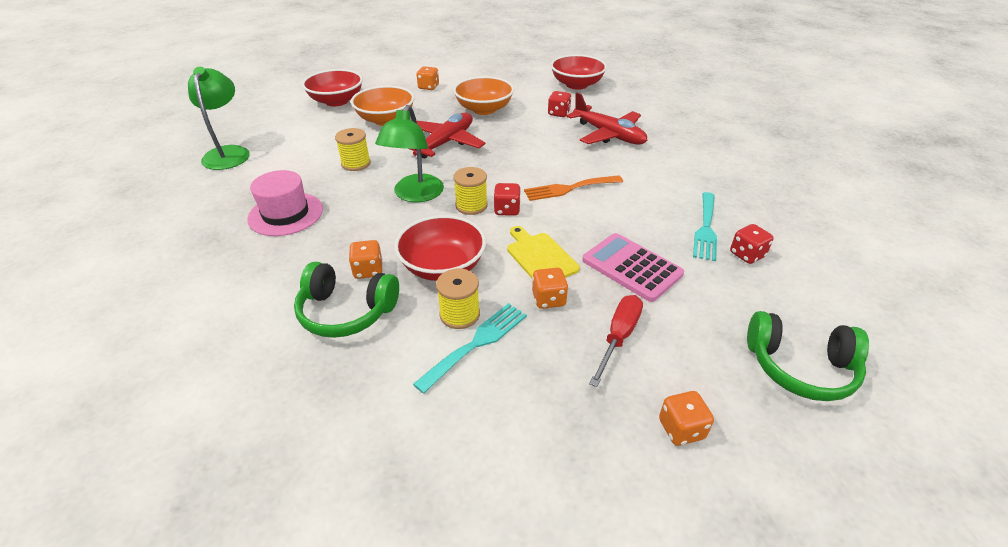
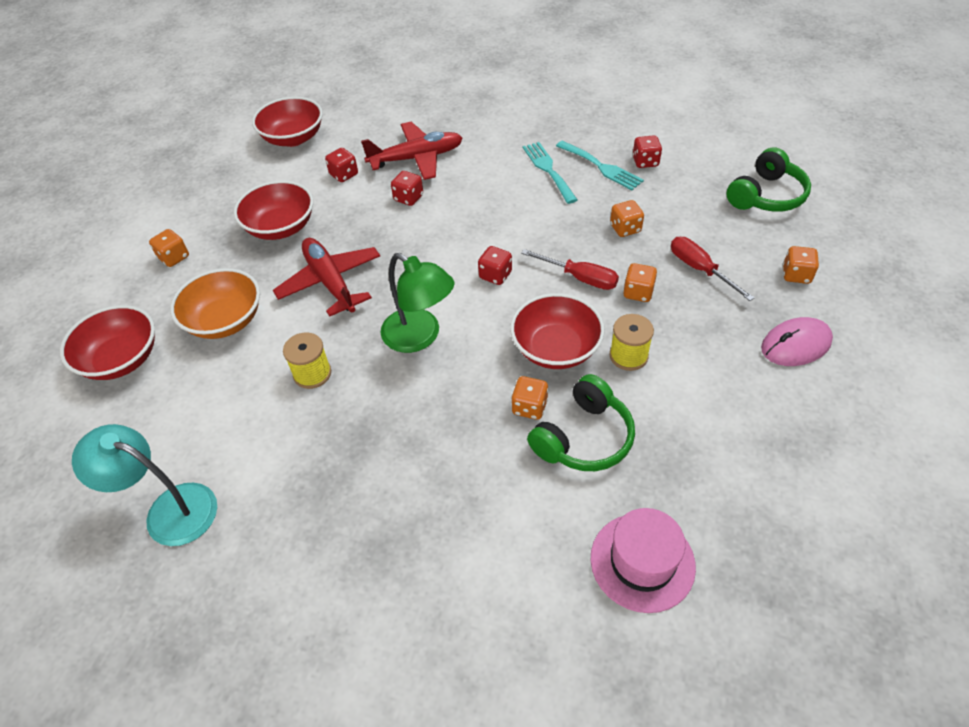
camera: 60 degrees left, 10 degrees up
green lamp [188,67,250,170] -> turquoise lamp [72,424,217,546]
pink hat [247,170,323,236] -> pink hat moved to [591,508,696,613]
turquoise fork [413,303,527,394] -> turquoise fork moved to [523,142,577,204]
orange bowl [453,76,514,115] -> red bowl [234,180,313,240]
yellow spool [453,167,488,215] -> none
yellow cutting board [507,226,580,278] -> red screwdriver [521,249,619,290]
orange fork [524,175,623,201] -> none
pink calculator [582,233,684,302] -> orange dice [610,200,644,237]
none -> red dice [391,171,423,206]
none -> pink mouse [761,317,833,366]

